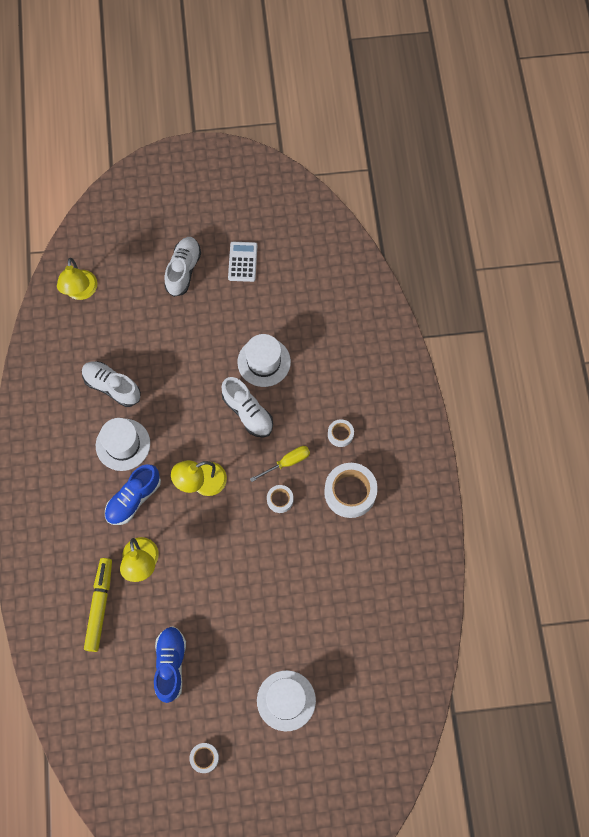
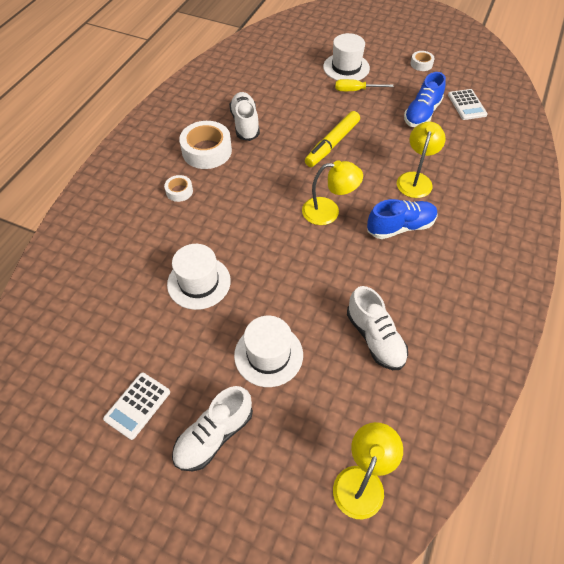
camera: 150 degrees left, 15 degrees down
yellow marker [84,558,112,652] -> yellow marker moved to [305,111,360,167]
white hat [96,418,150,471] -> white hat moved to [234,316,303,387]
white shoe [221,377,273,438] -> white shoe moved to [229,92,260,141]
yellow screwdriver [250,446,310,482] -> yellow screwdriver moved to [335,79,394,91]
white tape [267,485,293,513] -> none
none -> white calculator [448,89,488,120]

